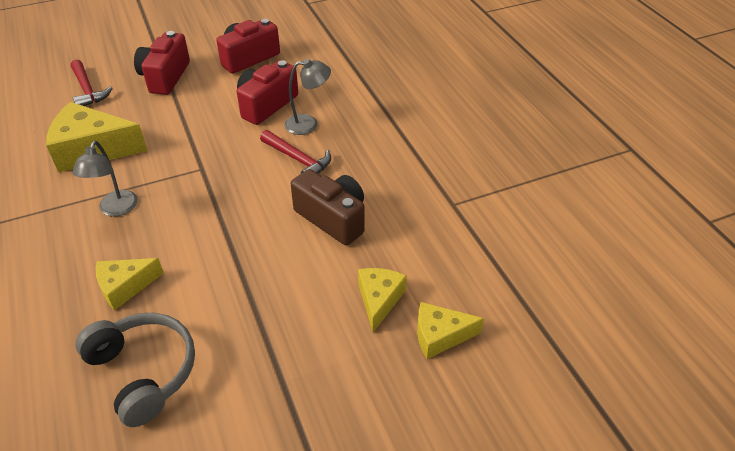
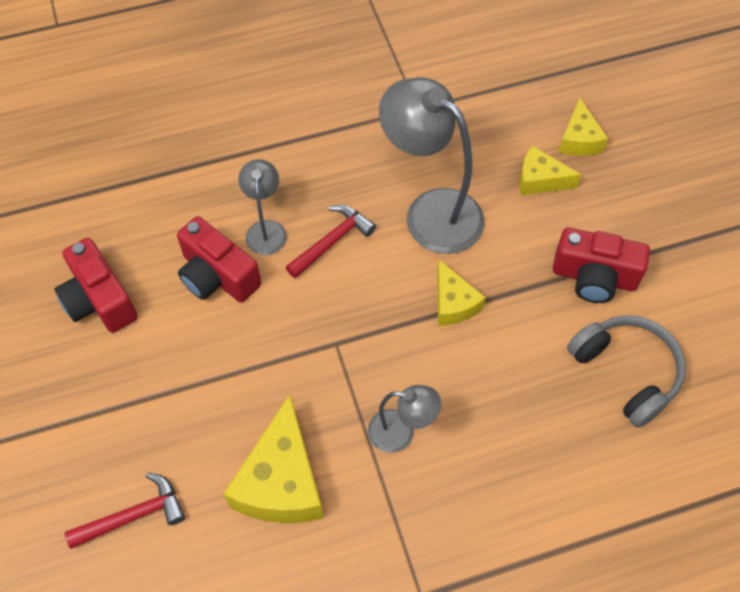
camera: 85 degrees left, 15 degrees up
grey headphones [75,313,195,427] -> grey headphones turned 90 degrees clockwise [567,315,686,428]
yellow cheese [96,258,164,311] -> yellow cheese moved to [437,260,486,326]
red camera [134,31,190,95] -> red camera moved to [553,228,650,303]
brown camera [291,169,365,246] -> grey lamp [379,77,484,254]

